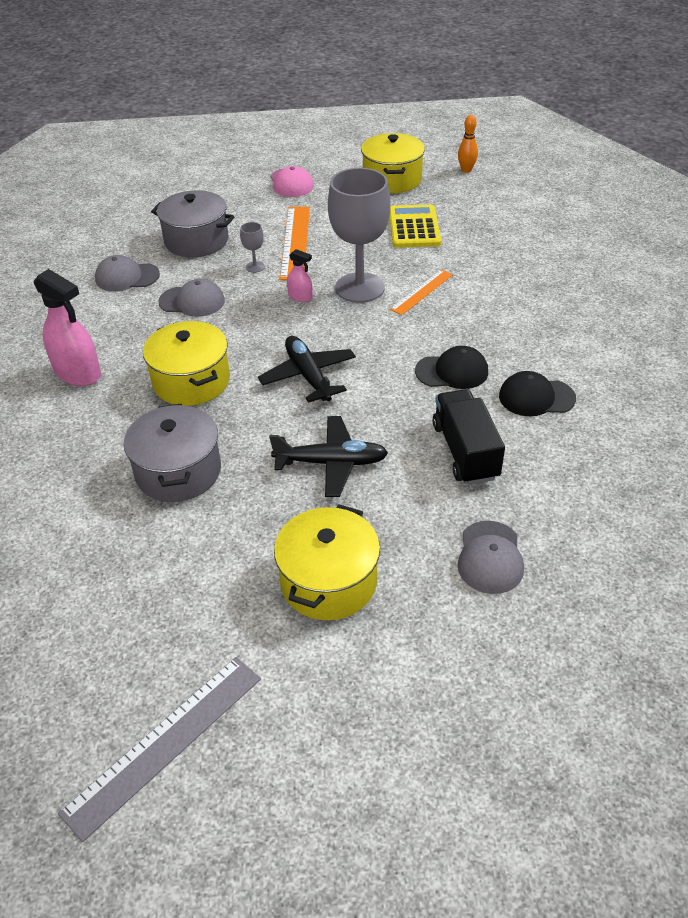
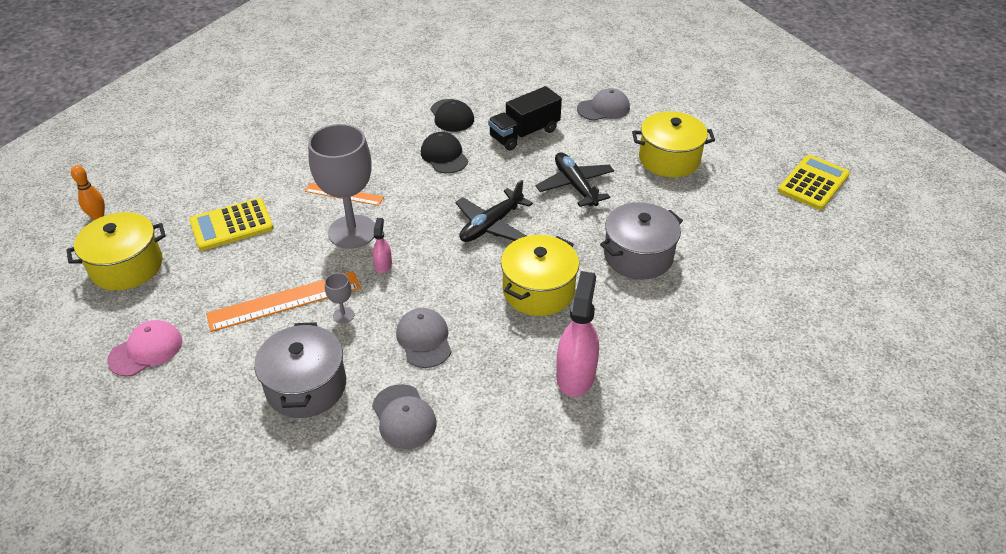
camera: 115 degrees left, 0 degrees up
grey ruler [58,657,261,842] -> yellow calculator [778,155,850,210]

